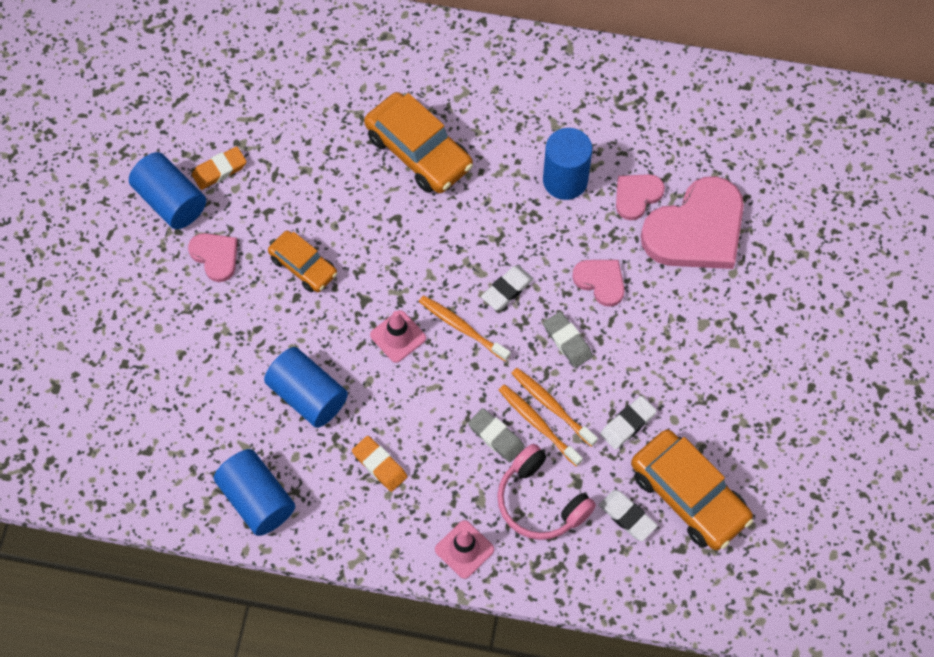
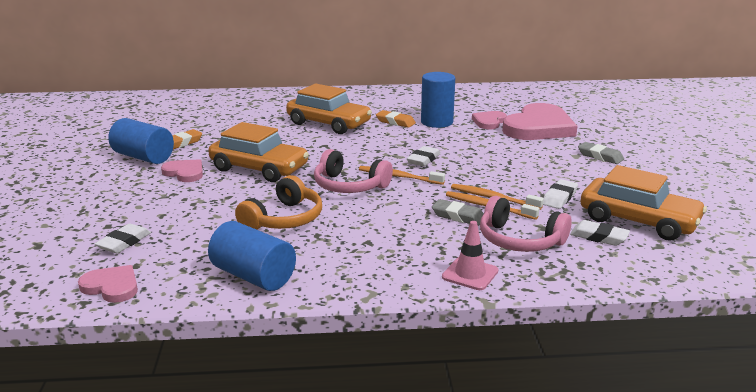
camera: 15 degrees left, 40 degrees down
blue cylinder [264,347,348,428] -> orange headphones [235,175,322,230]
orange car [268,231,337,292] -> orange car [208,122,309,182], size x1.66
orange eraser [352,436,407,492] -> orange eraser moved to [376,110,416,128]
pink traffic cone [370,310,426,363] -> pink headphones [314,149,393,193]
grey eraser [543,311,593,368] -> grey eraser moved to [578,142,624,164]
pink heart [572,260,625,307] -> pink heart moved to [78,265,138,303]
none -> white eraser [95,224,151,253]

